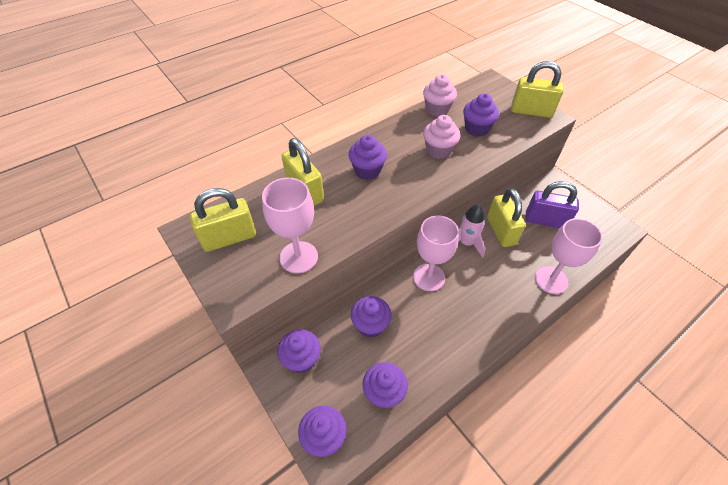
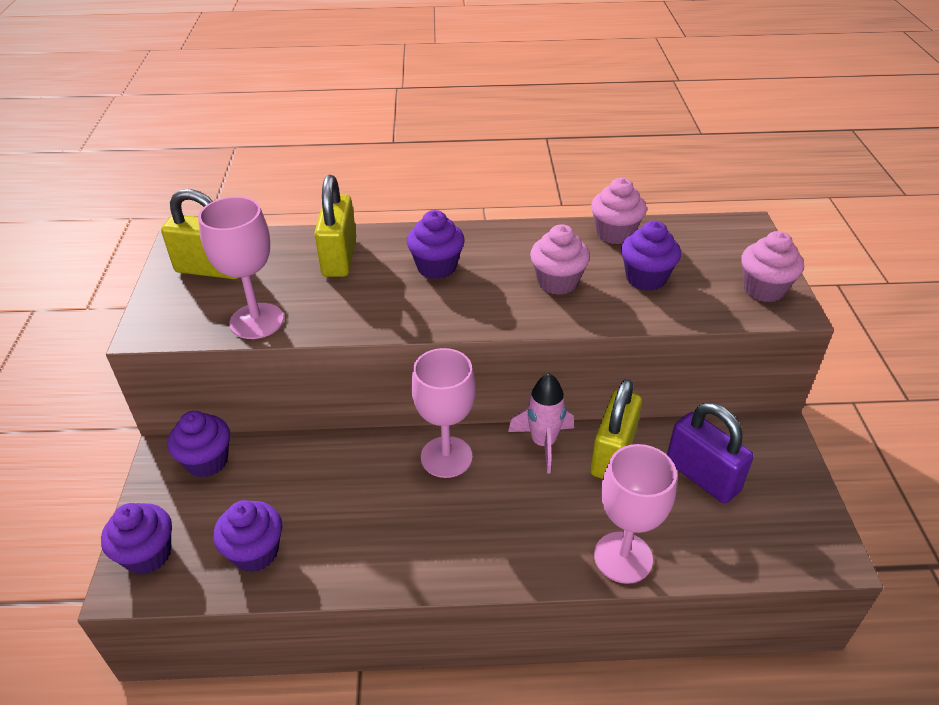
camera: 35 degrees right, 10 degrees down
purple cupcake [351,296,392,338] -> none
yellow padlock [511,61,564,118] -> pink cupcake [741,231,804,302]

